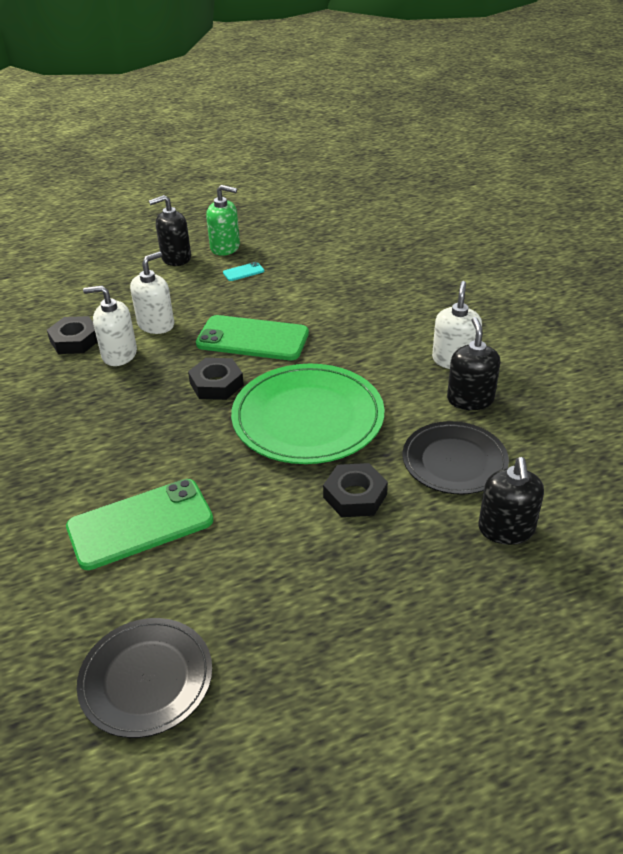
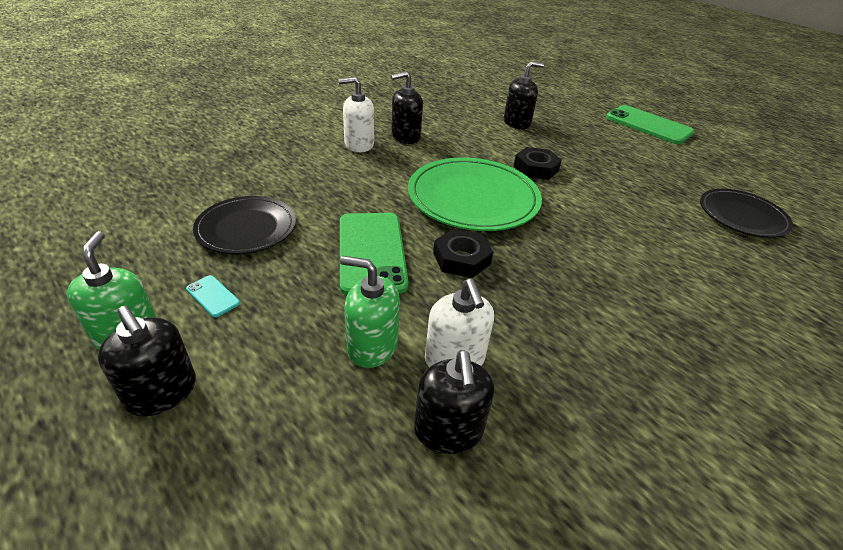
camera: 115 degrees left, 0 degrees up
black nut [47,316,97,354] -> black soap dispenser [414,350,495,454]
green phone [66,479,213,570] -> green phone moved to [606,105,694,144]
white soap dispenser [130,252,174,334] -> green soap dispenser [340,256,400,368]
black plate [403,421,509,495] -> black plate moved to [193,196,296,254]

